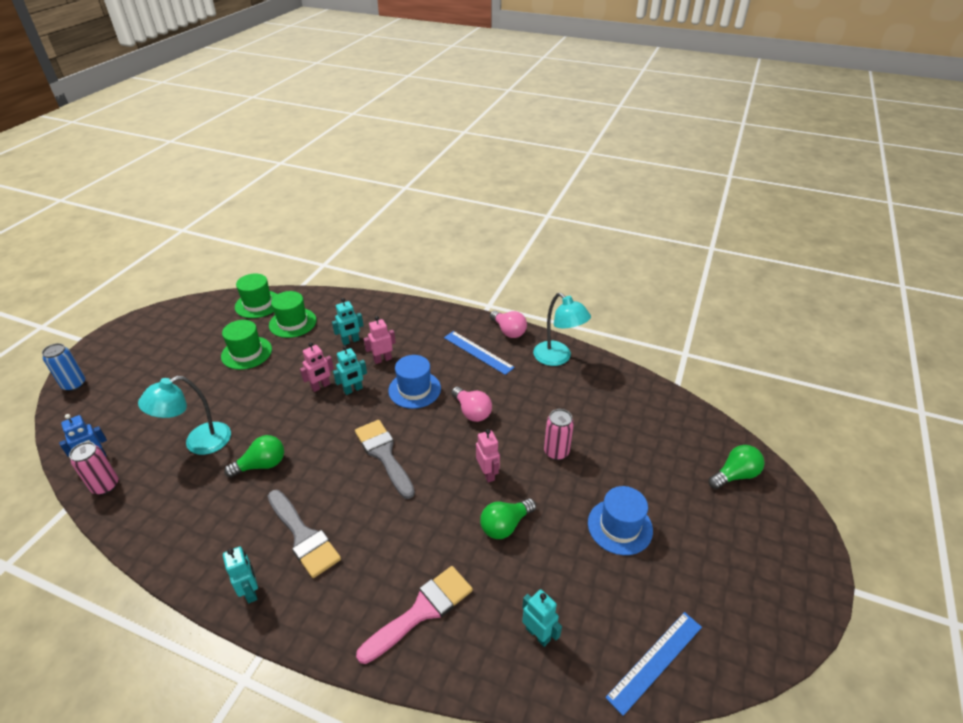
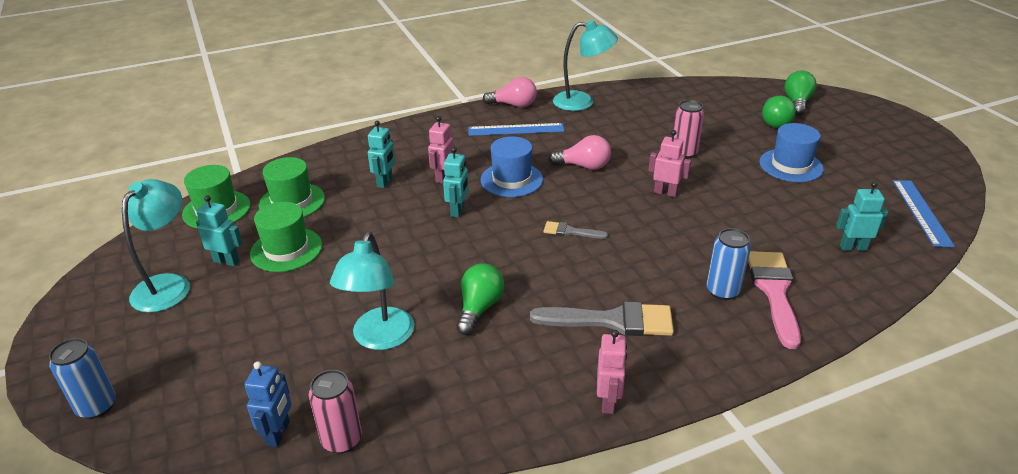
camera: 45 degrees left, 5 degrees down
turquoise robot [223,547,258,603] -> turquoise robot moved to [196,195,243,266]
pink robot [300,342,334,392] -> pink robot moved to [597,330,627,414]
grey brush [355,420,415,499] -> grey brush [543,221,608,239], size x0.52
green light bulb [480,498,536,539] -> green light bulb moved to [762,96,796,128]
none -> turquoise lamp [122,179,190,313]
none -> blue can [706,228,751,300]

